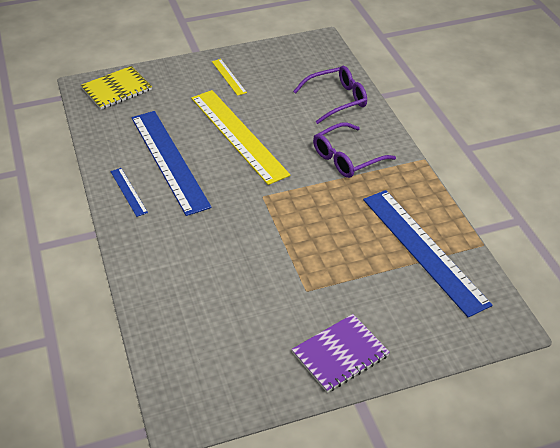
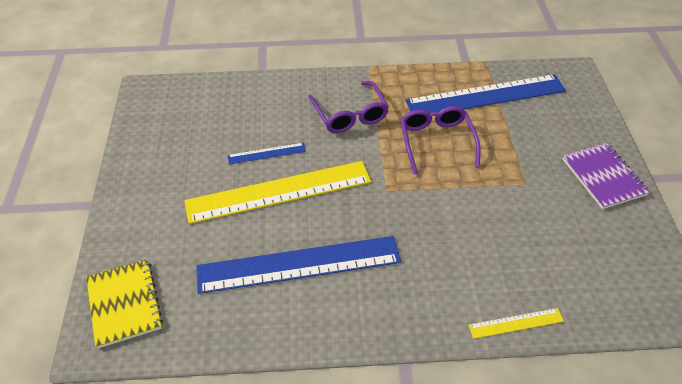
camera: 75 degrees left, 5 degrees up
blue ruler [110,168,148,217] -> blue ruler moved to [228,143,306,164]
yellow ruler [212,59,247,96] -> yellow ruler moved to [468,308,564,339]
purple glasses [293,66,367,124] -> purple glasses moved to [400,106,481,175]

